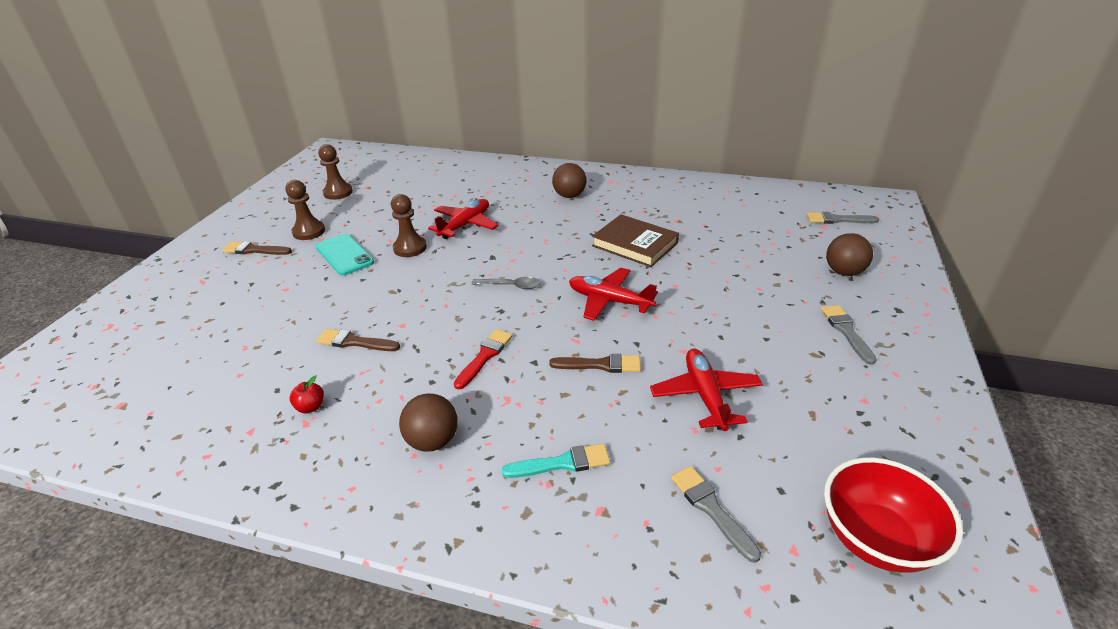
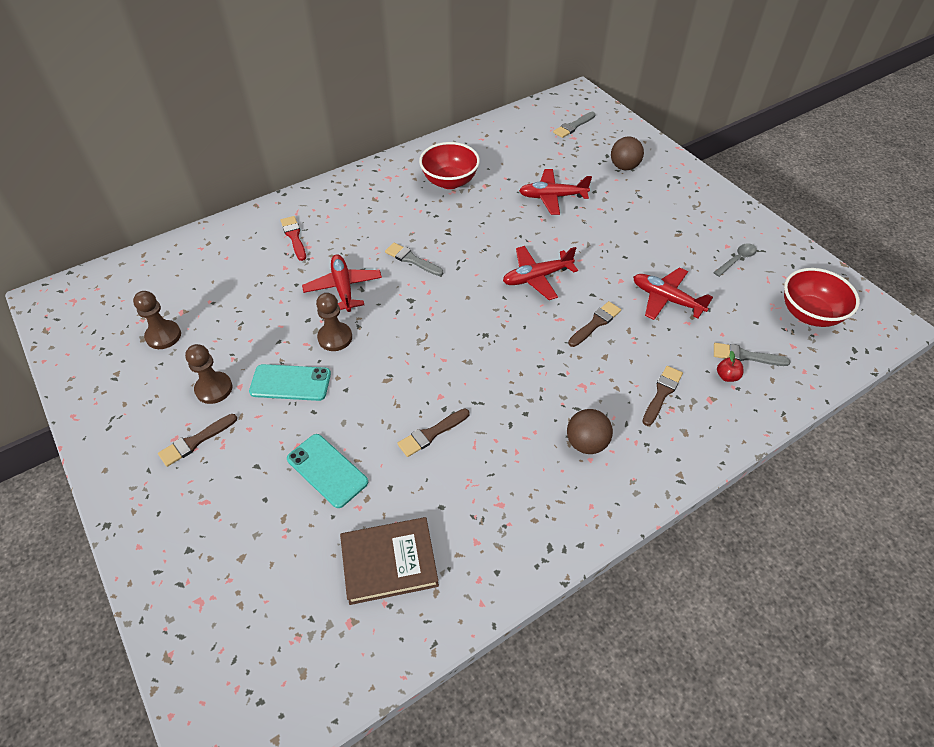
camera: 50 degrees left, 15 degrees up
red apple [290,375,324,413] -> red apple moved to [717,351,743,382]
red brush [454,329,513,390] -> red brush moved to [281,216,306,261]
grey spoon [471,277,540,289] -> grey spoon moved to [713,243,757,277]
turquoise brush [502,444,610,478] -> brown brush [643,366,683,426]
brown ball [552,163,587,198] -> none
brown book [592,214,679,267] -> brown book moved to [340,517,439,605]
grey brush [821,305,877,365] -> grey brush moved to [385,243,443,276]
none -> turquoise phone [287,434,368,508]
none -> red bowl [419,142,480,189]
none -> red plane [519,169,592,215]

